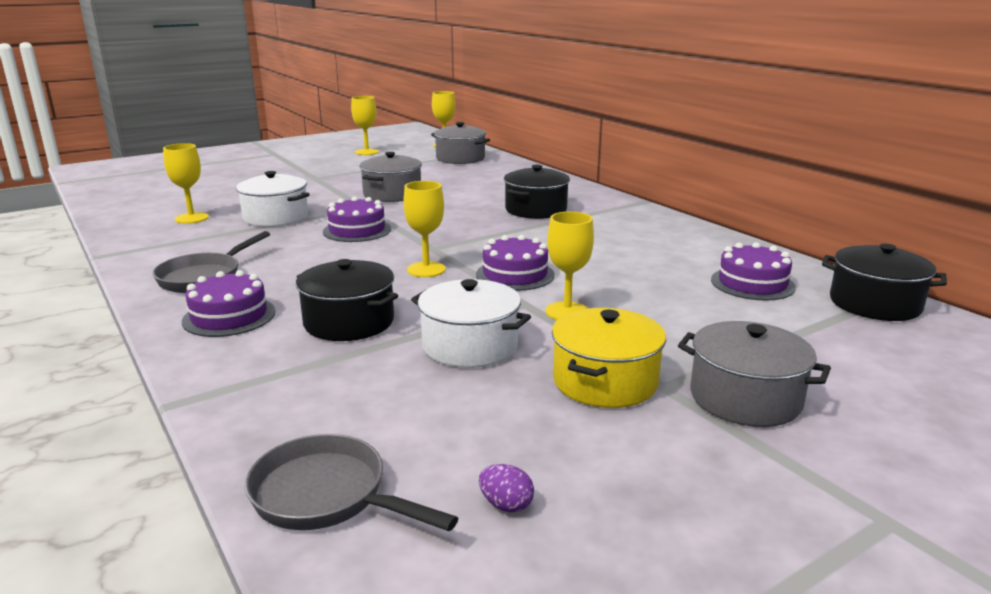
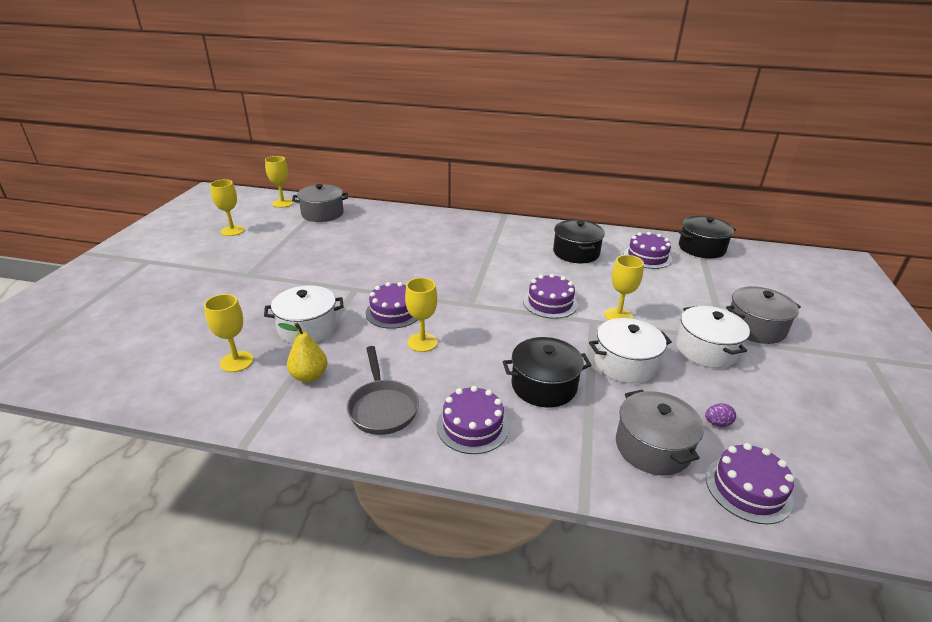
camera: 45 degrees left, 10 degrees up
grey pan [245,434,458,531] -> purple cake [706,443,794,524]
grey pot [359,152,422,202] -> grey pot moved to [616,390,704,475]
yellow goblet [403,181,446,277] -> yellow goblet moved to [405,278,438,352]
purple egg [479,464,534,512] -> purple egg moved to [705,403,736,427]
black pot [504,165,570,219] -> black pot moved to [553,220,605,263]
yellow pot [552,308,666,408] -> white pot [676,306,750,368]
none -> yellow pear [277,323,327,382]

